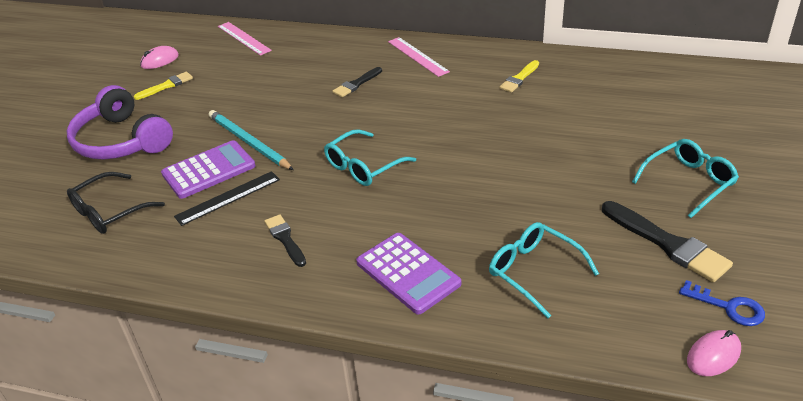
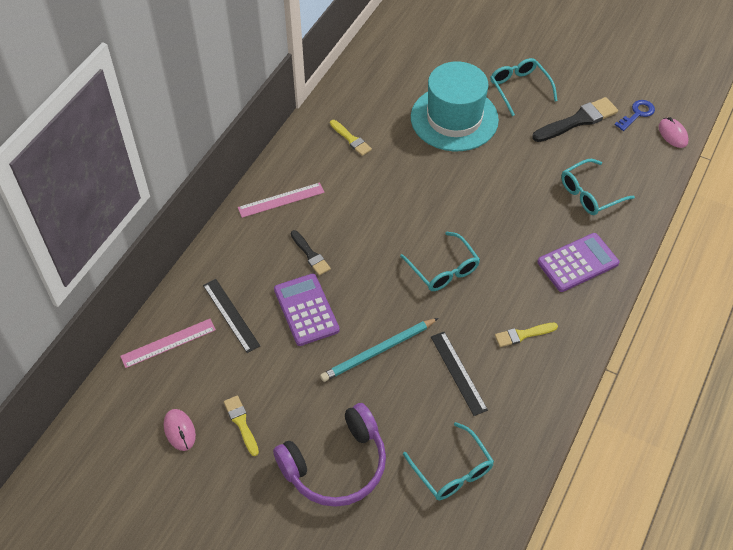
camera: 80 degrees left, 15 degrees up
black glasses [67,172,165,234] -> turquoise glasses [403,422,494,500]
purple calculator [161,140,256,199] -> purple calculator moved to [274,273,340,346]
black brush [264,214,306,267] -> yellow brush [495,323,558,347]
none -> black ruler [203,279,260,353]
none -> turquoise hat [411,61,499,151]

